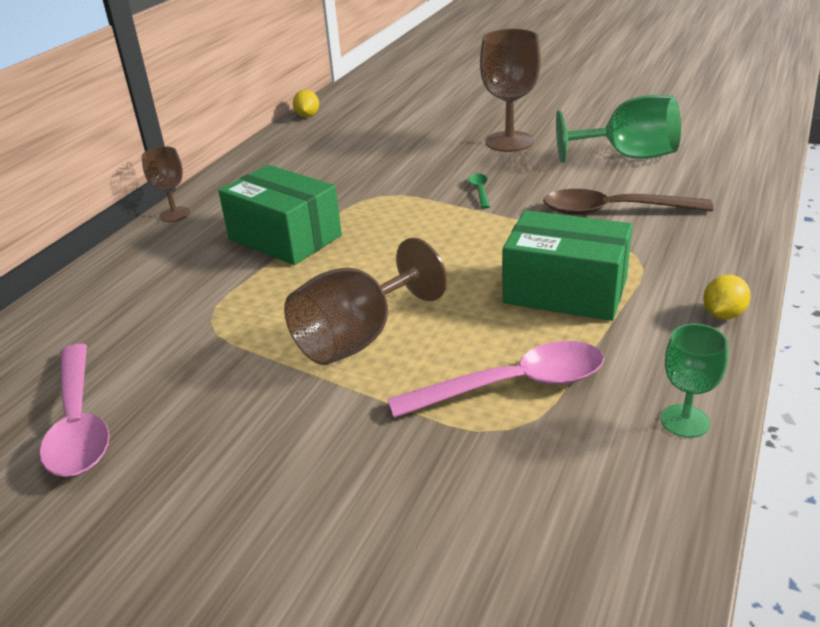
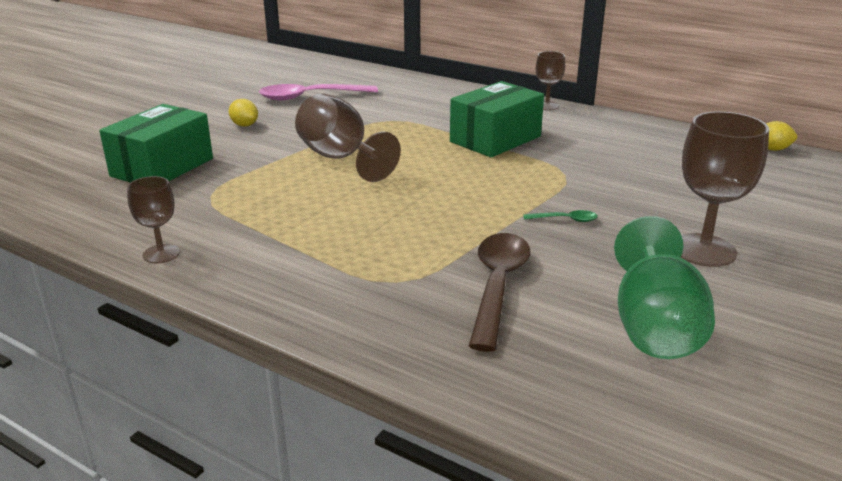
camera: 95 degrees right, 5 degrees down
pink spoon [387,341,604,418] -> none
green box [503,210,633,321] -> green box moved to [99,104,213,182]
green goblet [661,324,728,438] -> brown goblet [127,176,180,263]
yellow lemon [703,275,751,320] -> yellow lemon moved to [229,99,258,127]

